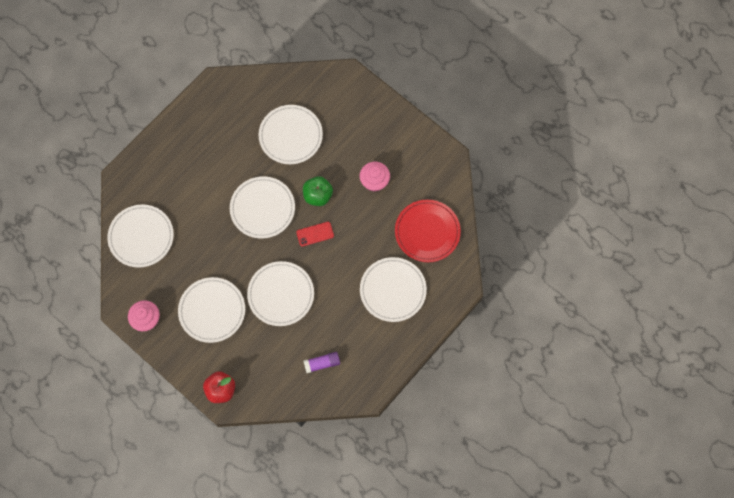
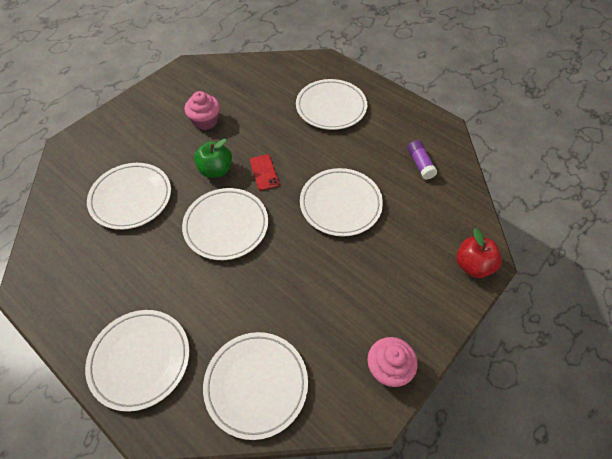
camera: 90 degrees left, 15 degrees down
white plate [178,277,245,343] -> white plate moved to [85,310,189,412]
red plate [395,200,461,262] -> none

